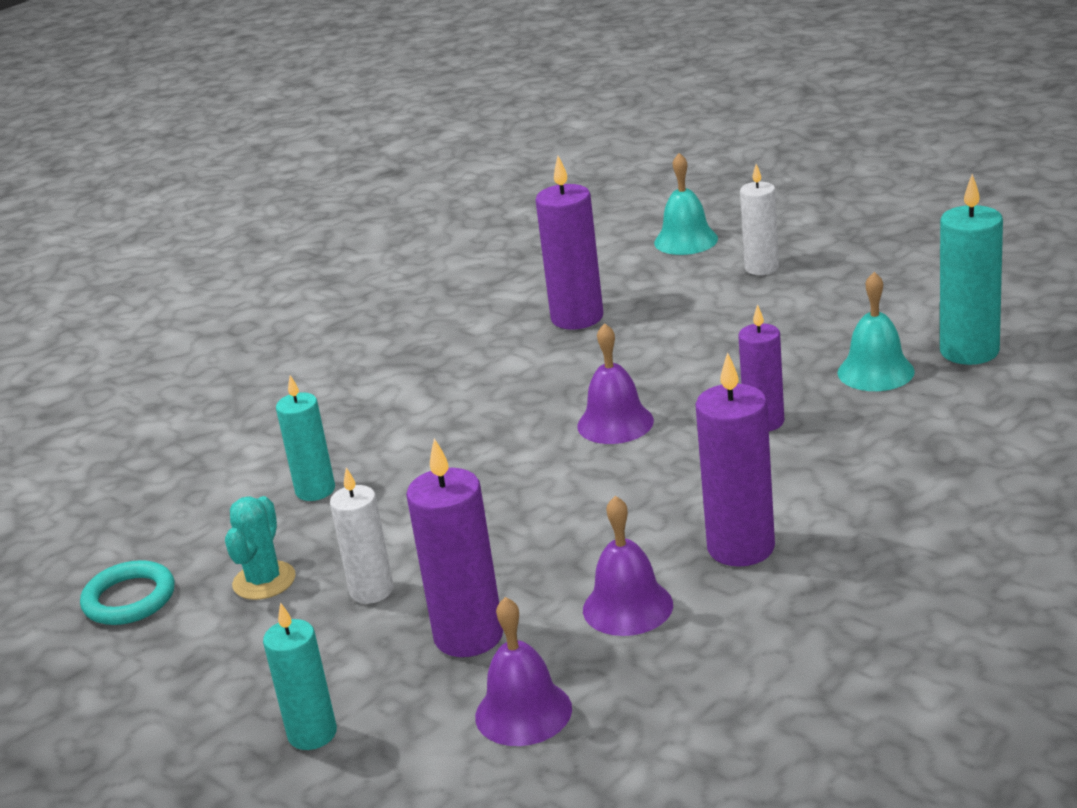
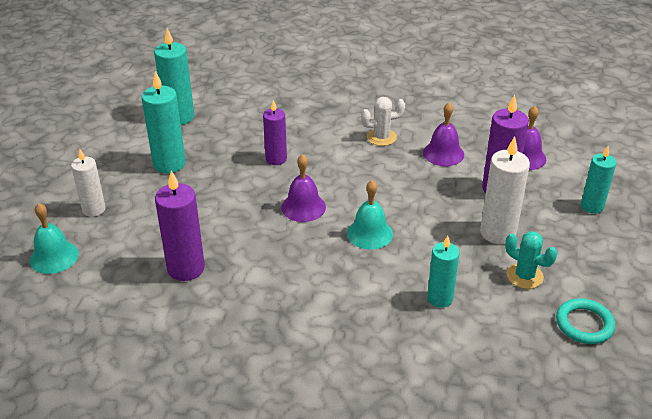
camera: 125 degrees left, 10 degrees up
turquoise cactus [225,496,295,600] -> turquoise cactus turned 60 degrees clockwise [505,231,557,289]
white candle [330,468,394,604] -> white candle [480,136,530,244], size x1.51
purple candle [695,352,775,567] -> white cactus [361,97,405,146]
turquoise bell [837,272,915,391] -> turquoise bell moved to [347,180,393,250]
none -> turquoise candle [142,71,186,173]

